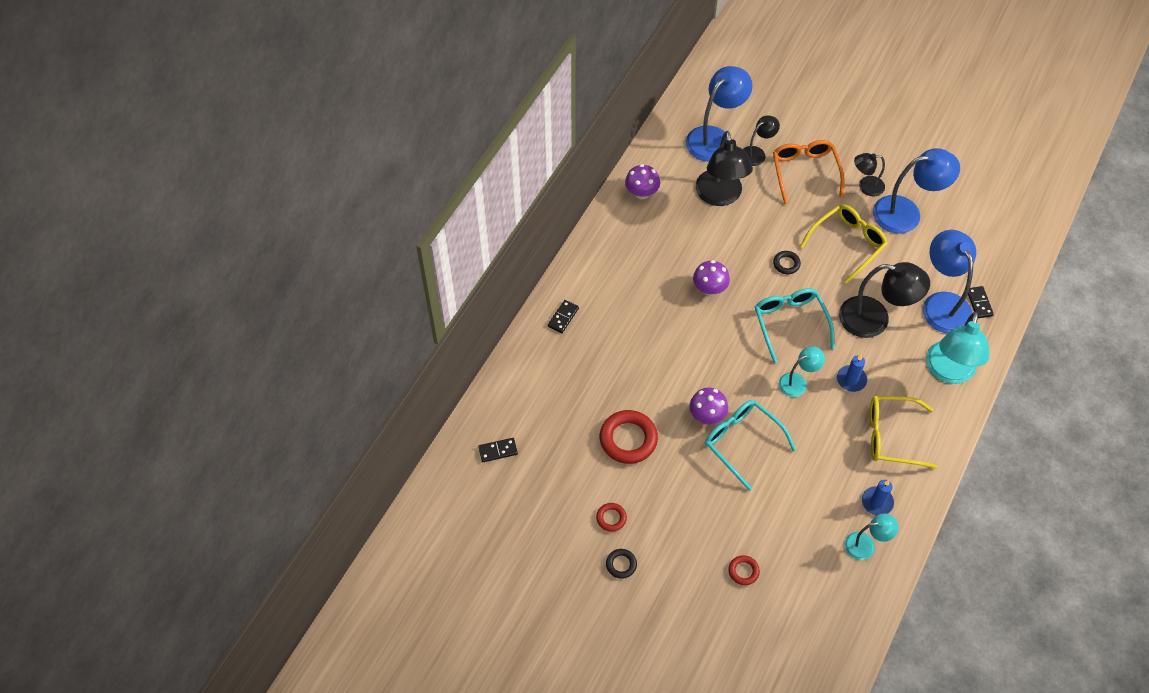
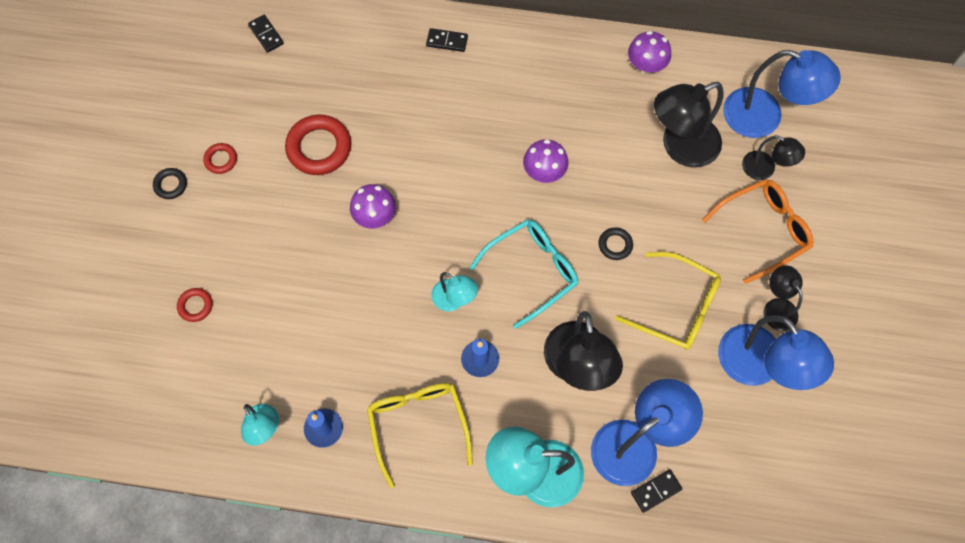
camera: 70 degrees right, 10 degrees up
turquoise glasses [705,400,796,491] -> none

